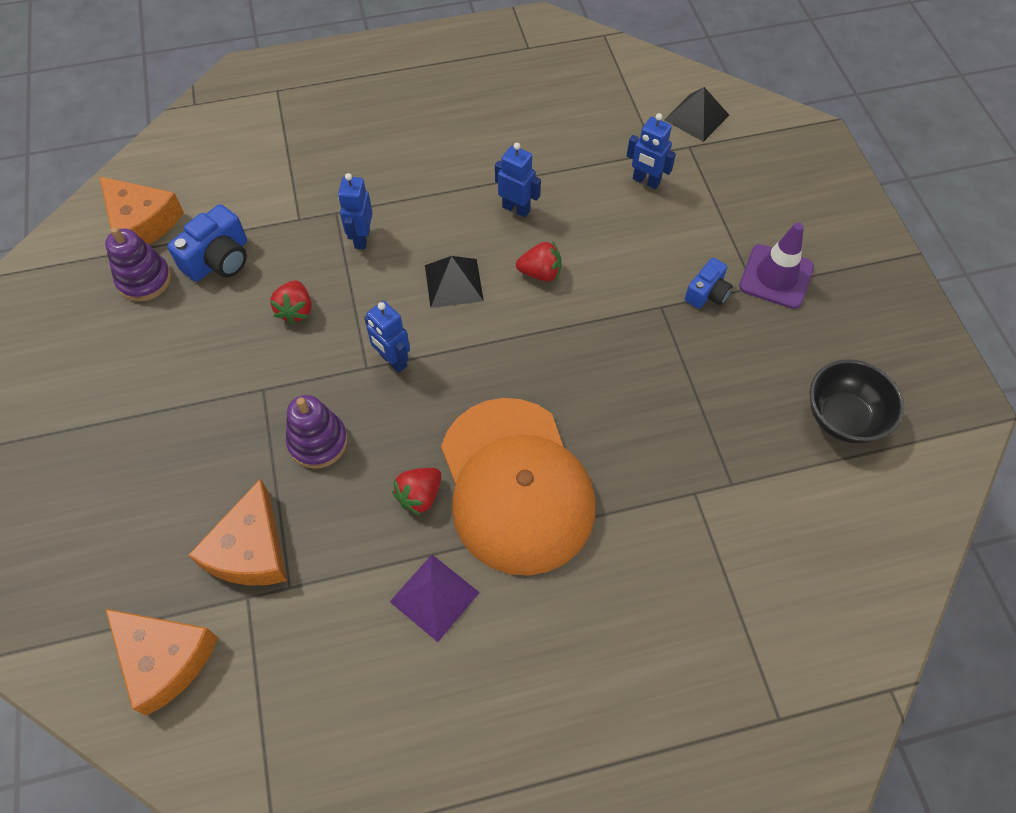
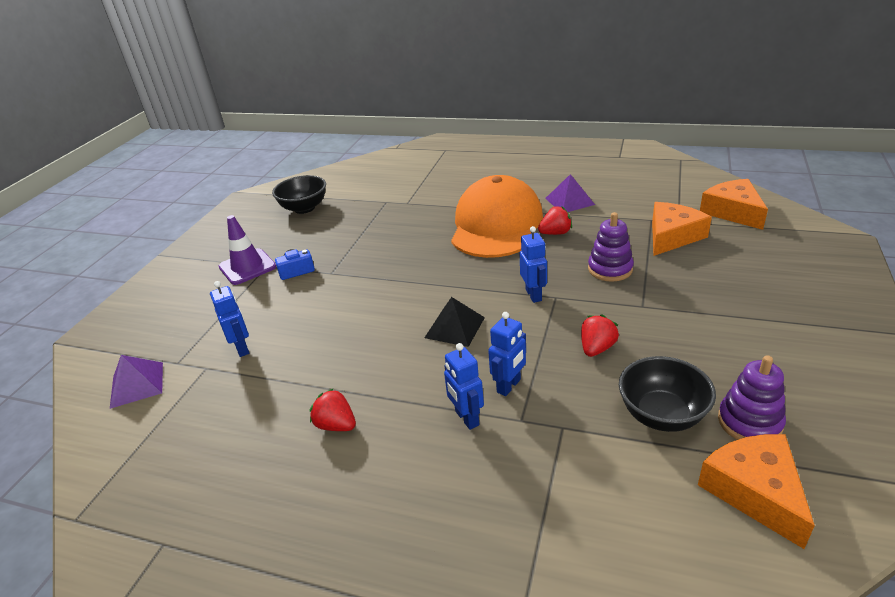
camera: 145 degrees left, 25 degrees down
blue camera [167,204,247,282] -> black bowl [619,356,716,432]
blue robot [495,143,541,217] -> blue robot moved to [444,343,484,430]
red strawberry [516,242,562,282] -> red strawberry moved to [310,388,356,431]
black pyramid [664,87,729,142] -> purple pyramid [110,355,163,409]

